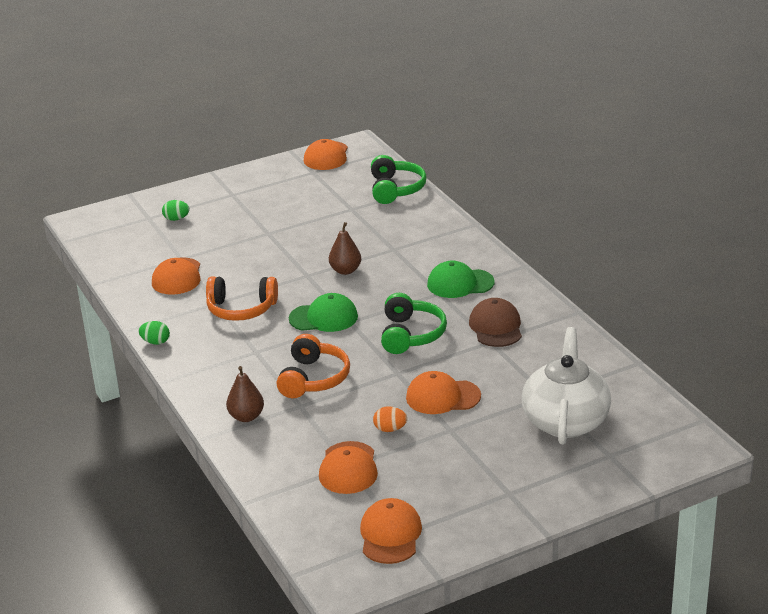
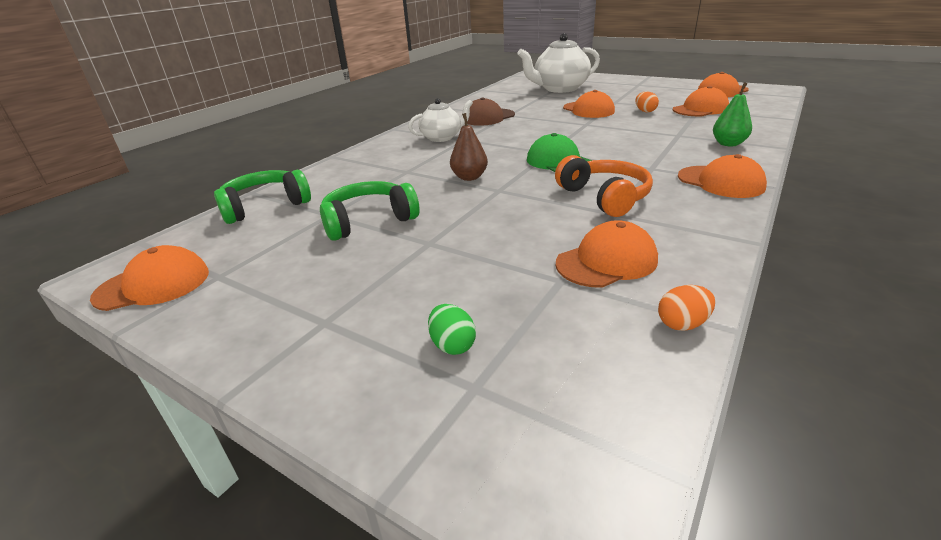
camera: 120 degrees left, 0 degrees up
green egg [139,321,170,345] -> none
brown pear [226,366,264,422] -> green pear [713,82,752,146]
orange headphones [277,334,350,398] -> none
green headphones [381,293,447,354] -> green headphones moved to [320,181,420,241]
green cap [427,261,494,298] -> white teapot [408,98,473,142]
none -> orange egg [658,285,715,331]
none -> orange cap [678,154,767,198]

